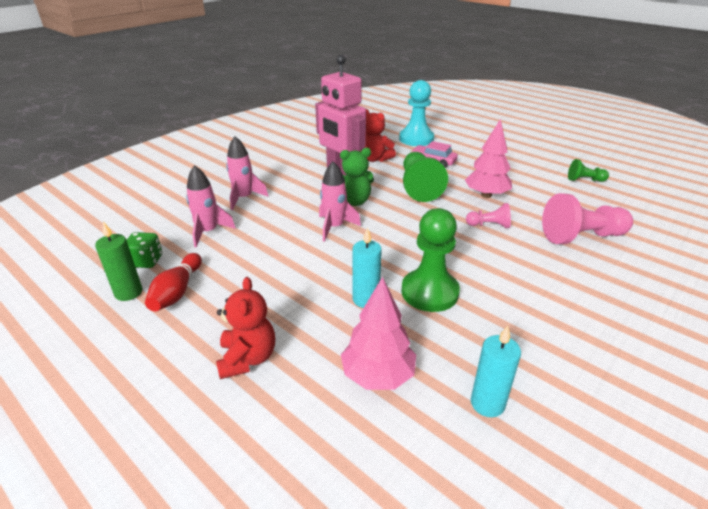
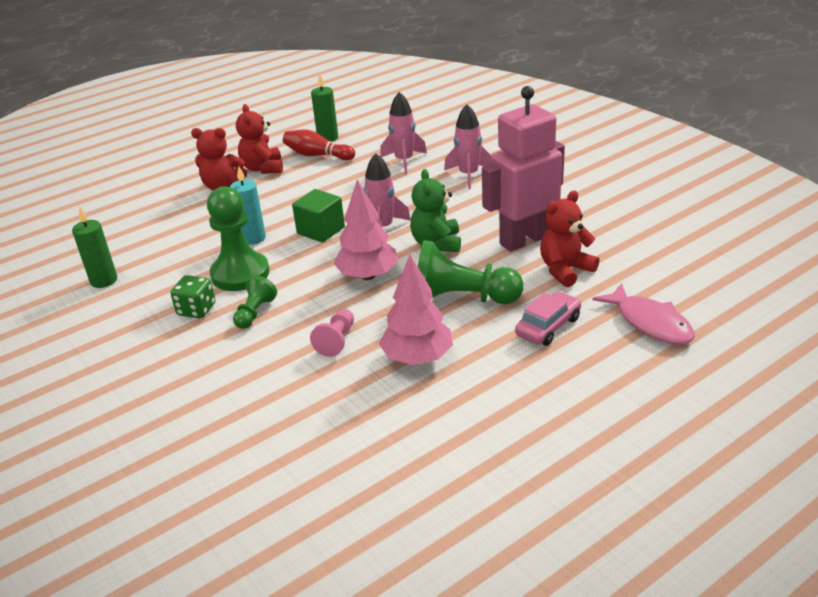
camera: 105 degrees right, 0 degrees up
green dice [127,232,162,268] -> green dice moved to [170,275,216,318]
pink tree [341,276,416,390] -> pink tree moved to [334,179,398,280]
turquoise pawn [399,80,434,146] -> pink fish [592,283,695,344]
turquoise candle [471,326,521,417] -> green candle [72,206,117,288]
pink pawn [542,193,633,244] -> none
green pawn [568,159,609,182] -> green pawn moved to [233,275,277,329]
none -> red teddy bear [236,104,283,174]
none -> green cube [292,189,345,243]

